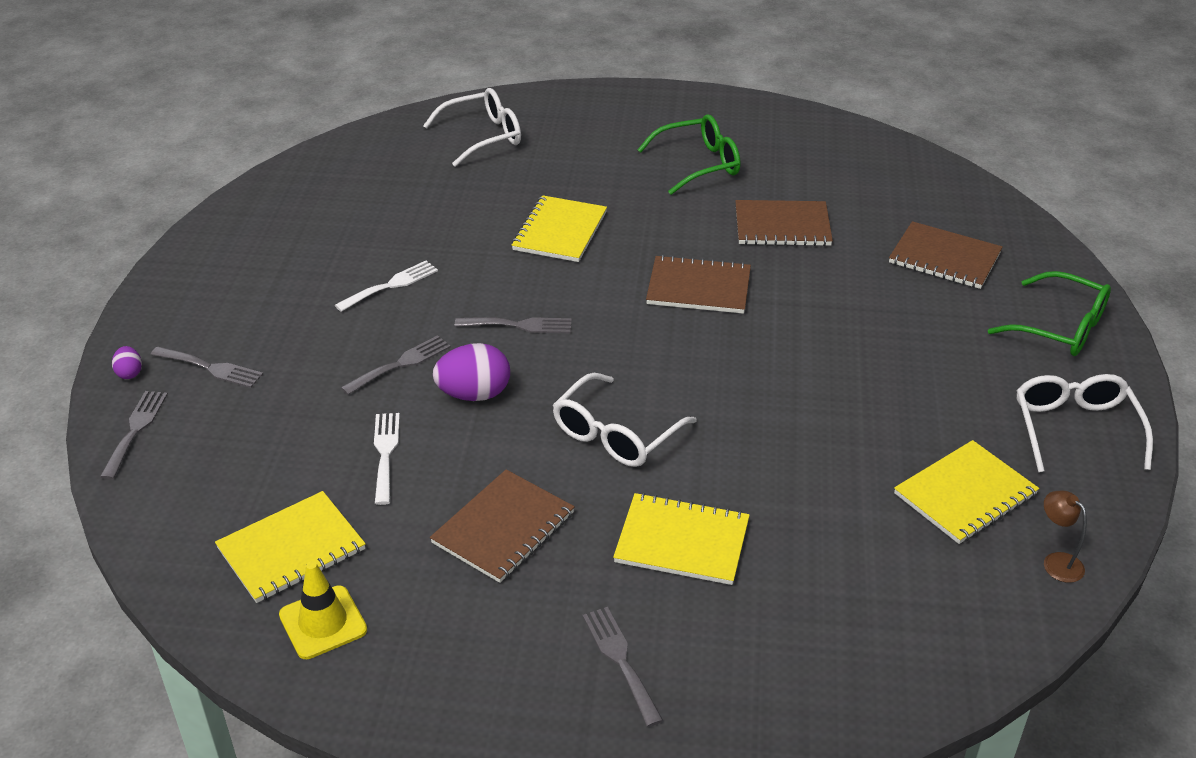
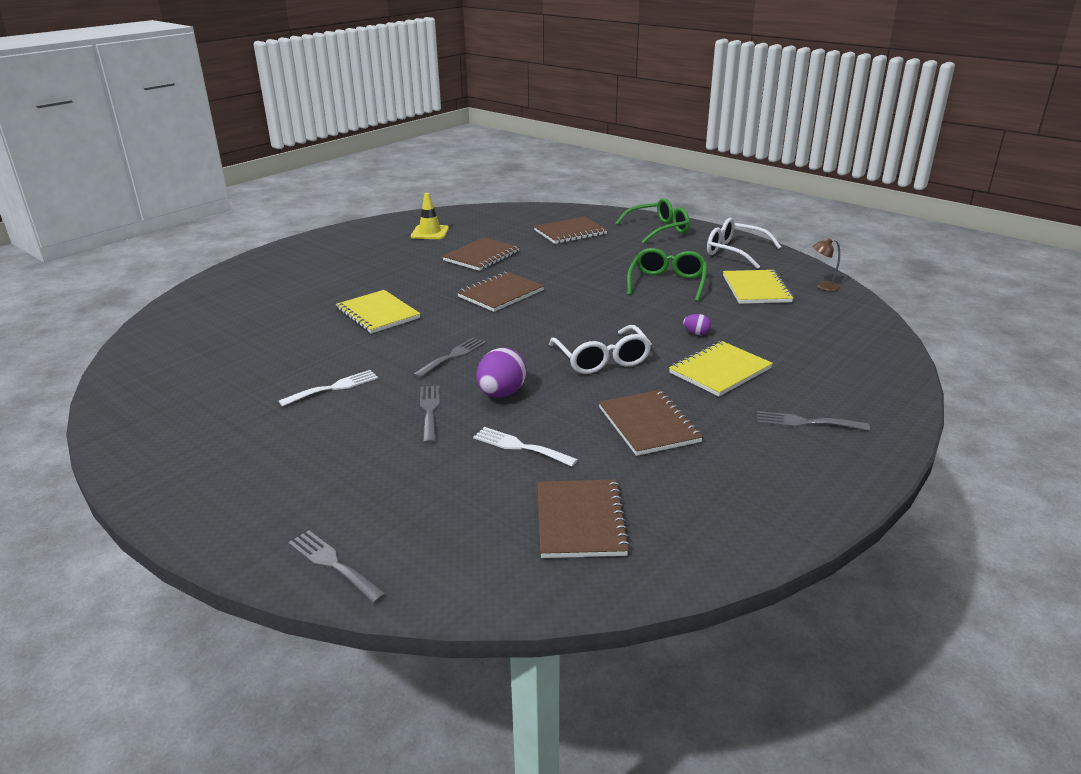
camera: 55 degrees left, 10 degrees down
purple egg [112,346,142,379] -> purple egg moved to [683,314,711,335]
grey fork [151,346,263,388] -> none
yellow notebook [215,491,366,603] -> brown notebook [537,479,631,558]
yellow traffic cone [279,561,367,659] -> yellow traffic cone moved to [411,193,449,239]
white fork [335,261,438,312] -> white fork turned 60 degrees clockwise [279,370,378,407]
white glasses [423,88,521,167] -> none
green glasses [637,114,740,195] -> green glasses moved to [627,248,707,302]

